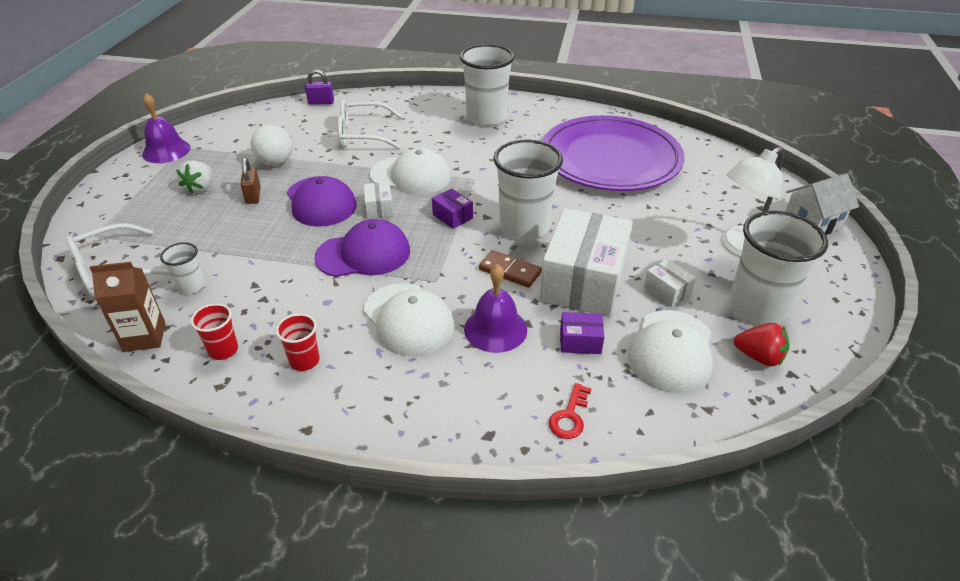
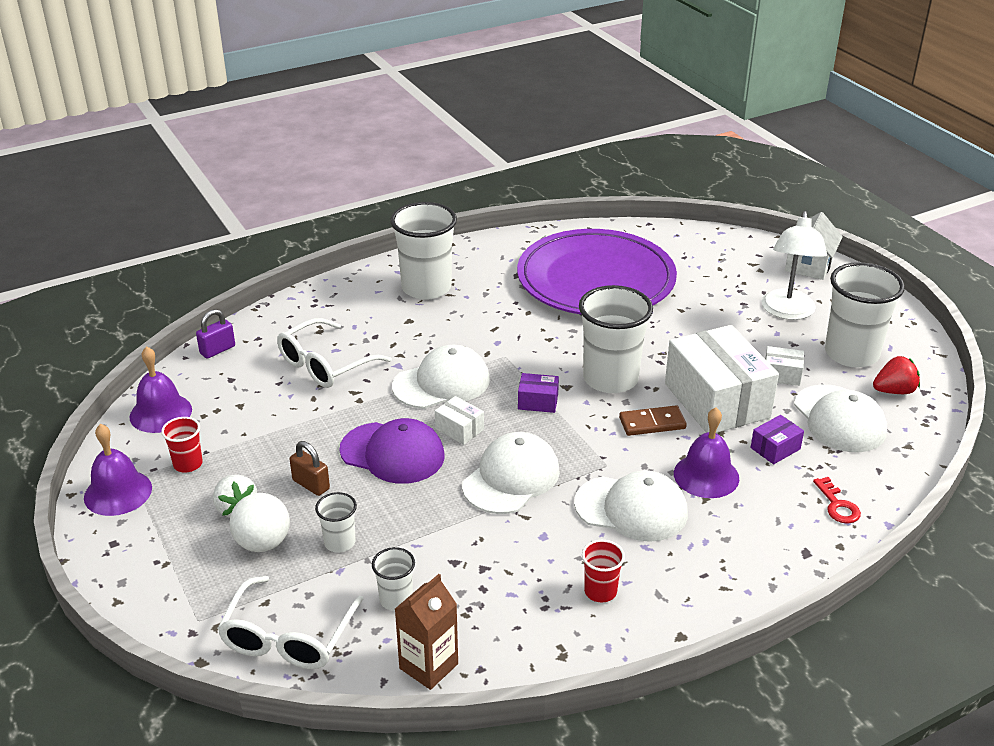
camera: 40 degrees left, 5 degrees down
red cup [191,303,238,360] -> red cup moved to [161,417,203,473]
white ball [250,125,293,166] -> white ball moved to [229,493,290,552]
purple cap [314,219,410,277] -> white cap [462,432,560,514]
none -> purple bell [130,346,192,433]
none -> white cup [315,492,357,553]

